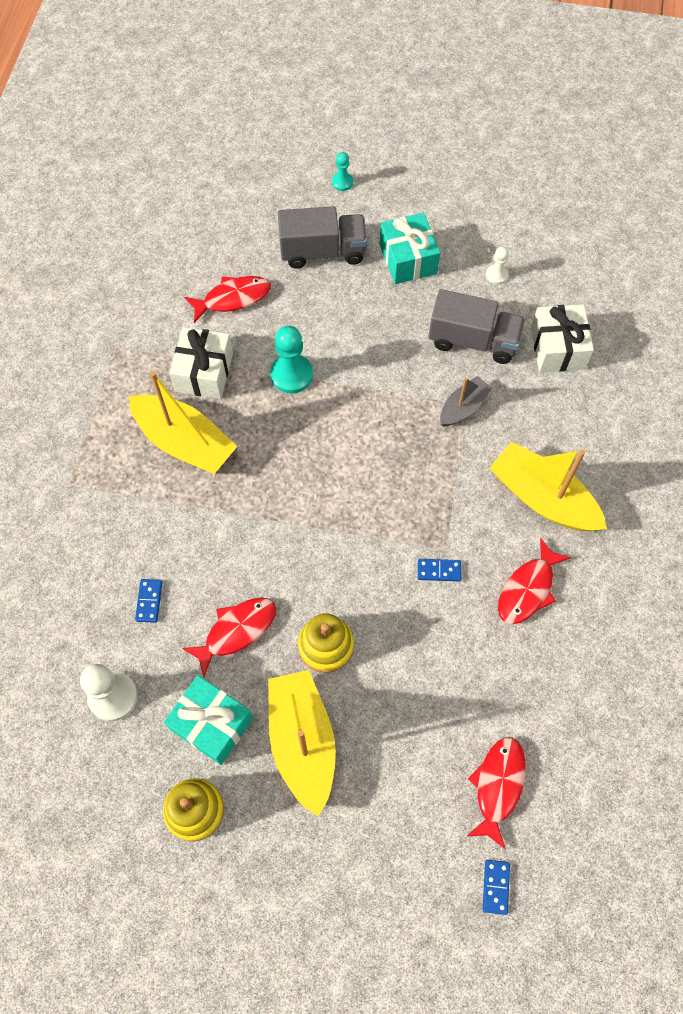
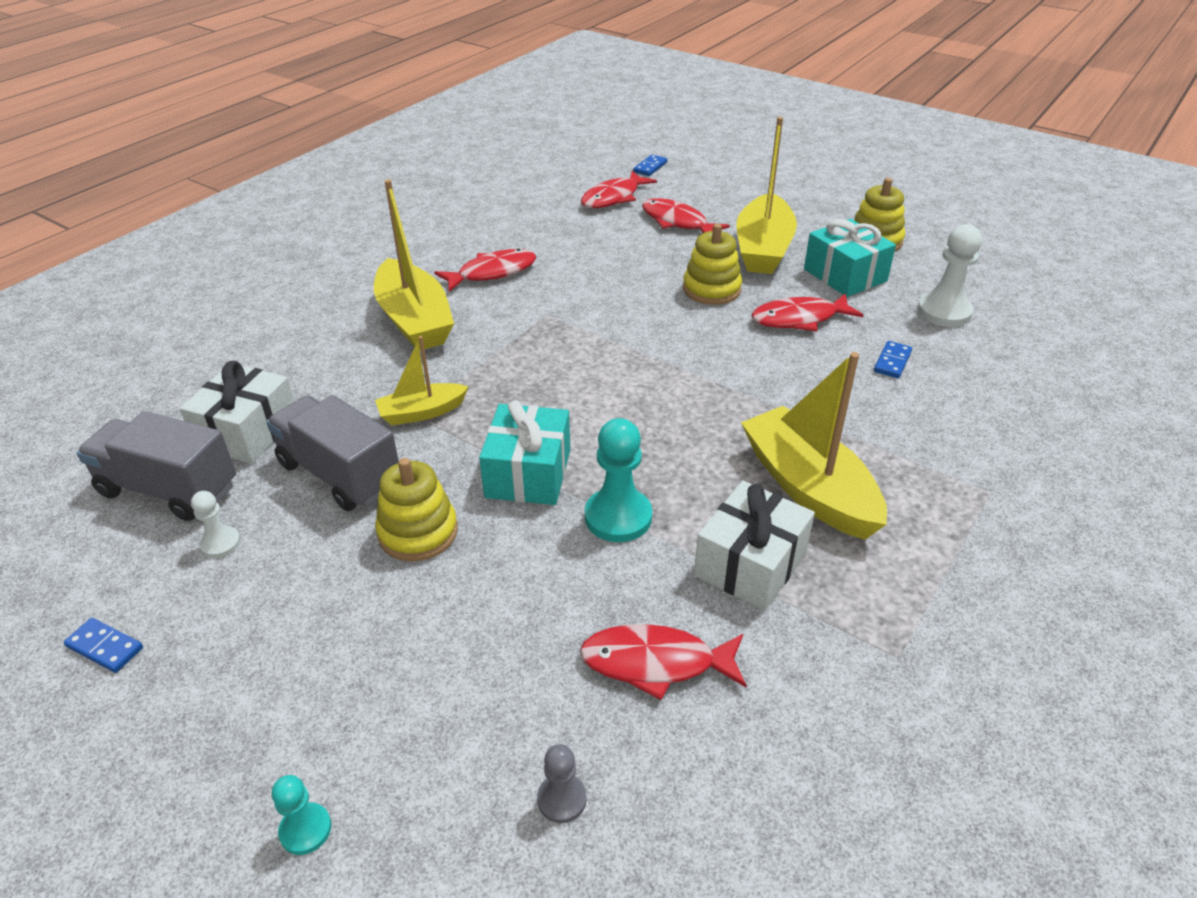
camera: 155 degrees left, 25 degrees down
grey truck [278,206,367,269] -> grey truck moved to [76,411,236,521]
turquoise gift [379,213,440,284] -> turquoise gift moved to [479,400,570,505]
blue domino [418,559,461,581] -> blue domino moved to [64,618,143,673]
grey boat [440,376,492,427] -> yellow boat [375,336,469,425]
none -> yellow stacking toy [375,458,458,562]
none -> grey pawn [537,744,587,823]
none -> red fish [642,198,730,233]

